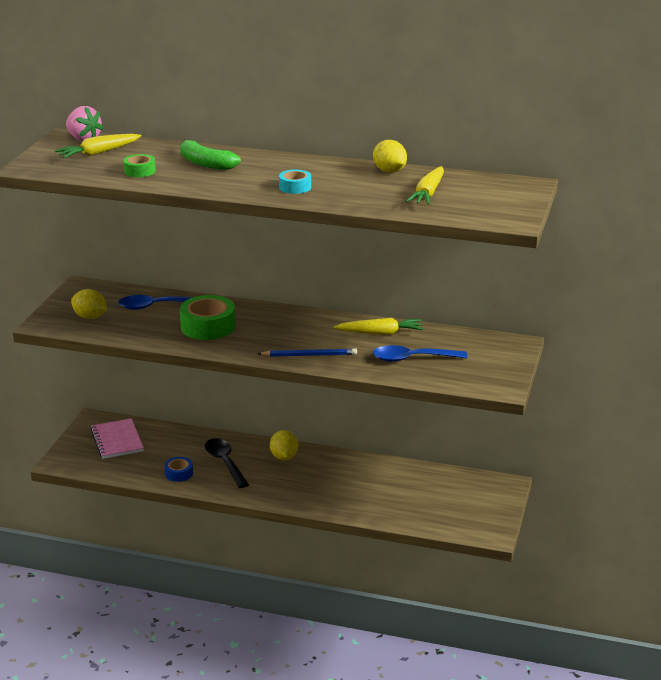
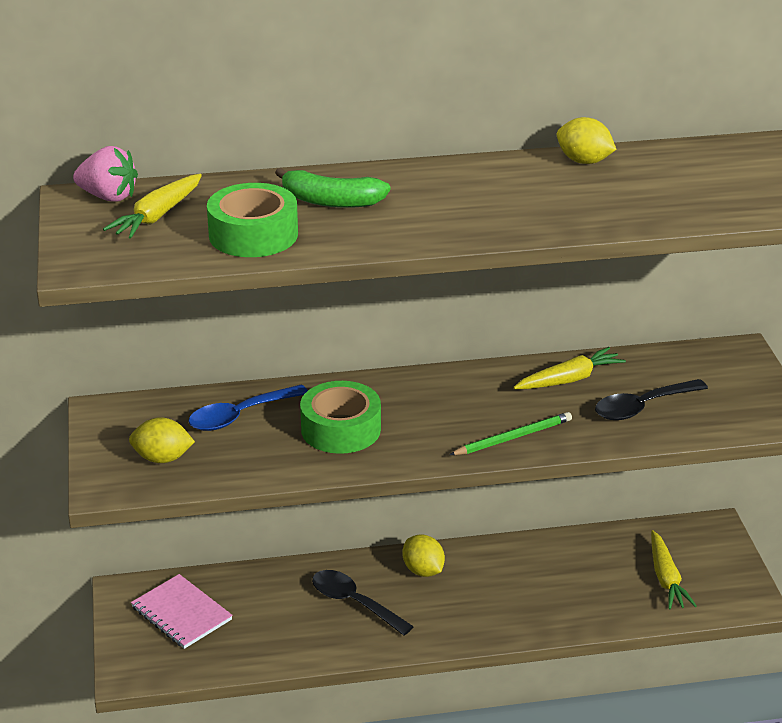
camera: 25 degrees left, 5 degrees up
green tape [123,154,156,177] -> green tape [207,183,298,257], size x1.85
blue tape [164,457,193,482] -> none
blue pencil [258,348,357,357] -> green pencil [449,412,572,455]
turquoise tape [279,169,311,194] -> none
blue spoon [373,345,467,362] -> black spoon [595,379,708,420]
yellow carrot [406,166,444,205] -> yellow carrot moved to [651,530,697,609]

